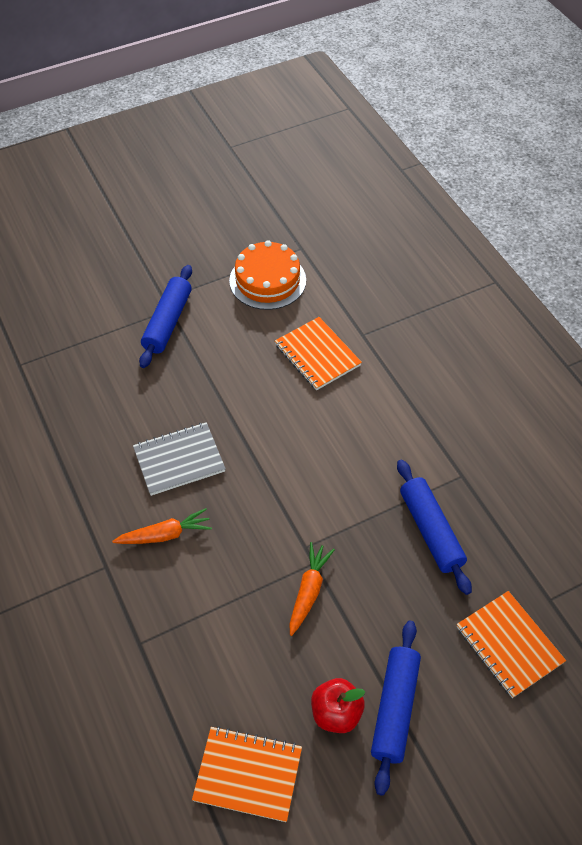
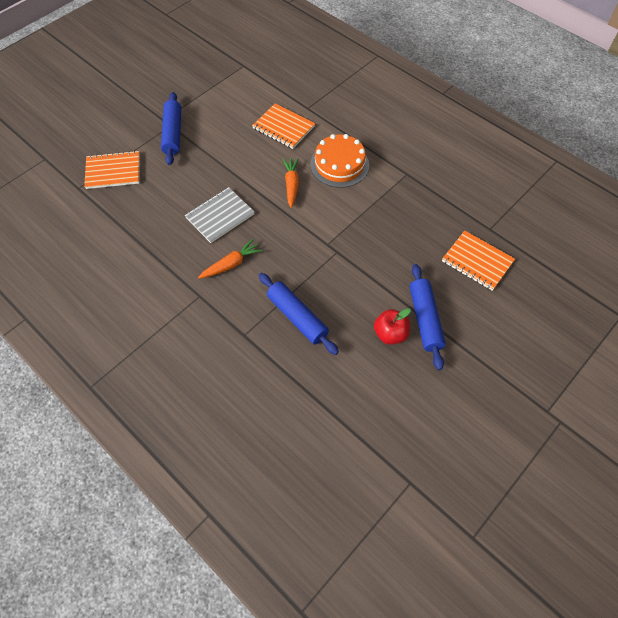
camera: 20 degrees left, 5 degrees up
orange notebook [192,726,302,822] -> orange notebook moved to [84,150,139,189]
orange cake [229,240,306,310] -> orange cake moved to [310,134,369,188]
orange carrot [289,542,335,636] -> orange carrot moved to [283,158,299,208]
blue rolling pin [397,460,472,595] -> blue rolling pin moved to [259,273,339,355]

